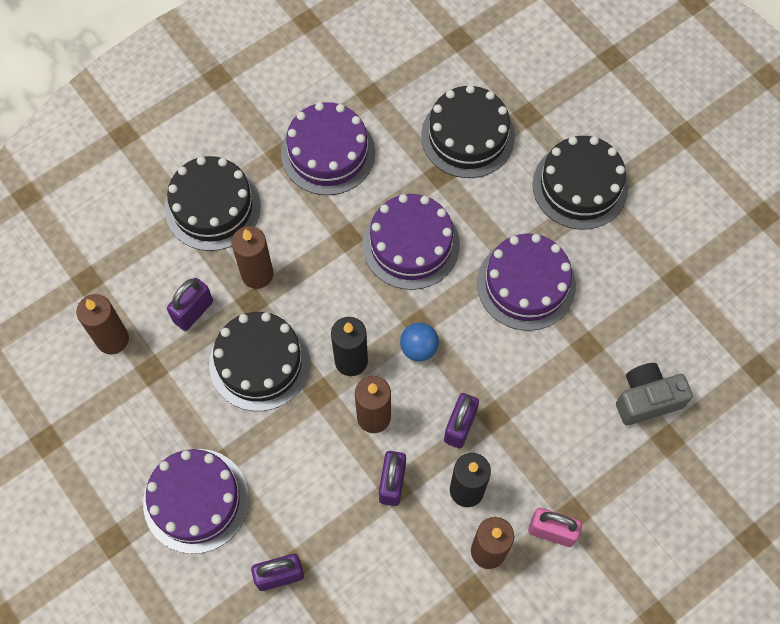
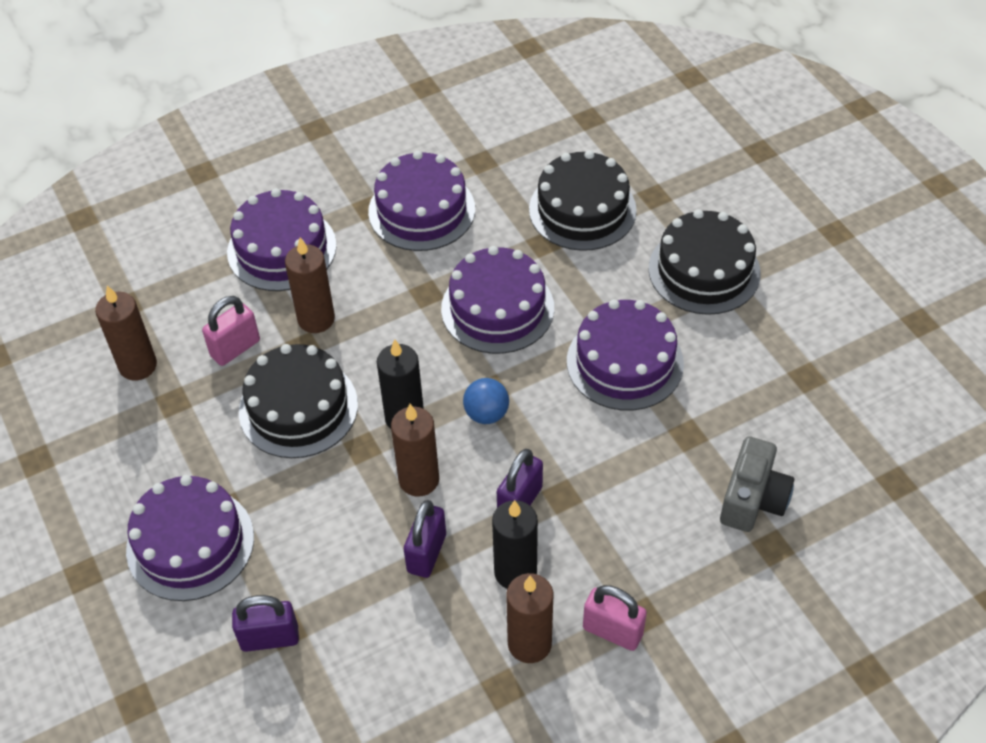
camera: 10 degrees right, 15 degrees down
black cake [165,156,261,251] -> purple cake [227,188,337,291]
purple padlock [167,278,213,331] -> pink padlock [202,296,260,366]
grey camera [616,363,693,425] -> grey camera turned 120 degrees clockwise [720,436,794,532]

